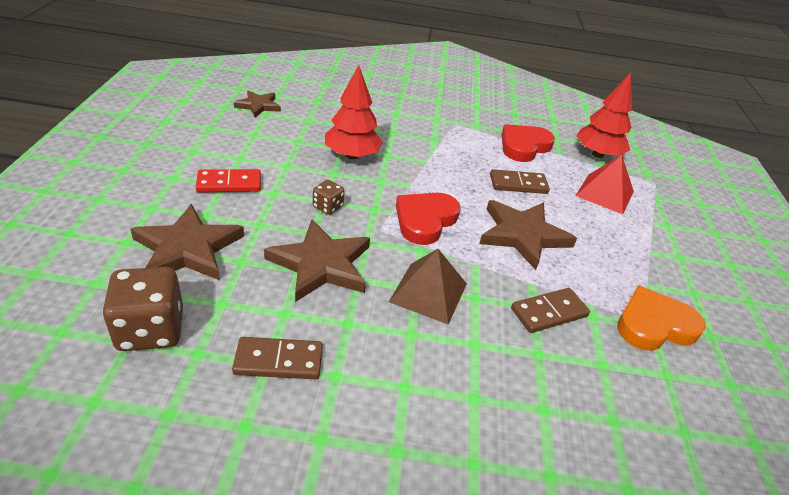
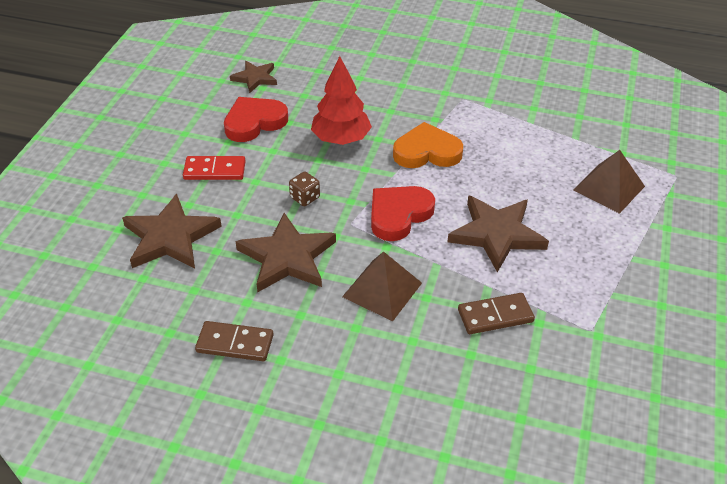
camera: 15 degrees right, 5 degrees up
brown dice [102,267,183,351] -> none
brown domino [490,169,550,194] -> none
red heart [502,124,555,162] -> red heart moved to [224,97,288,142]
red pyramid [575,155,634,214] -> brown pyramid [573,150,645,214]
red tree [576,72,632,158] -> none
orange heart [617,286,706,351] -> orange heart moved to [393,122,463,168]

